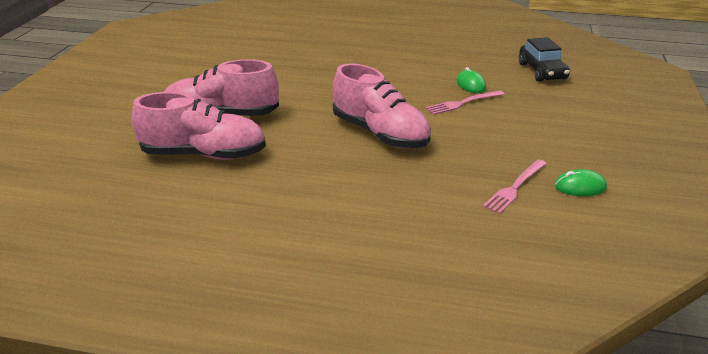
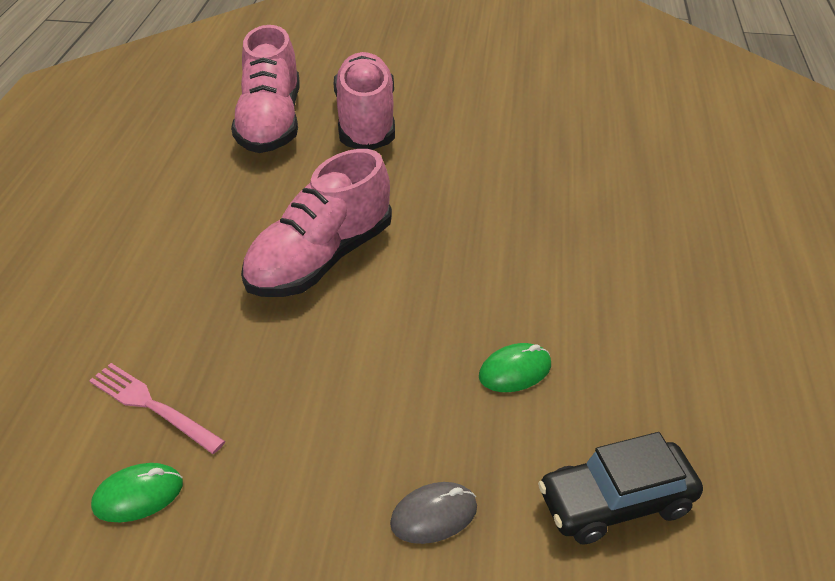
camera: 85 degrees right, 10 degrees up
pink fork [426,90,505,115] -> none
green mouse [555,169,607,196] -> green mouse turned 75 degrees clockwise [91,463,183,522]
none -> grey mouse [390,482,477,544]

